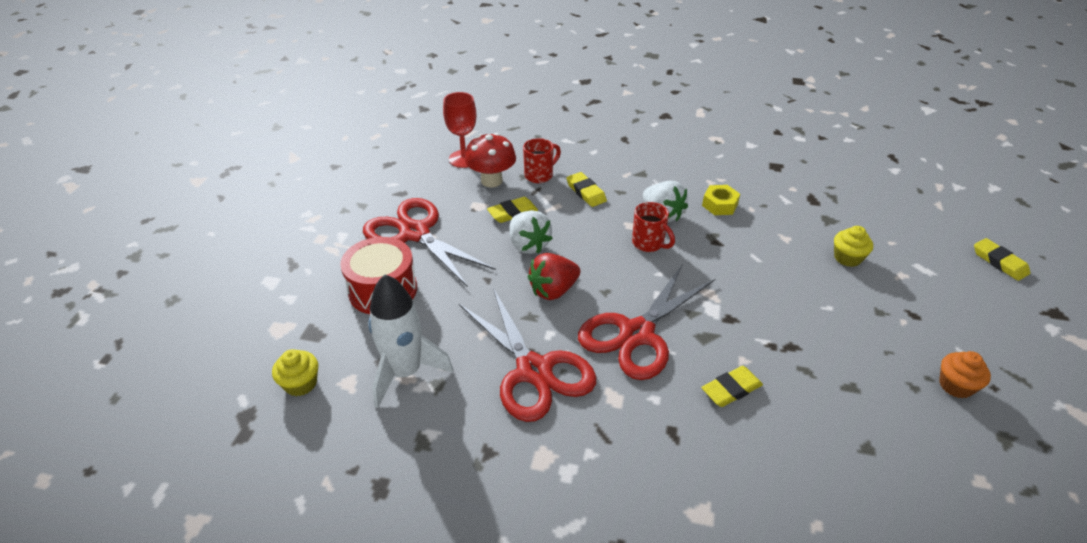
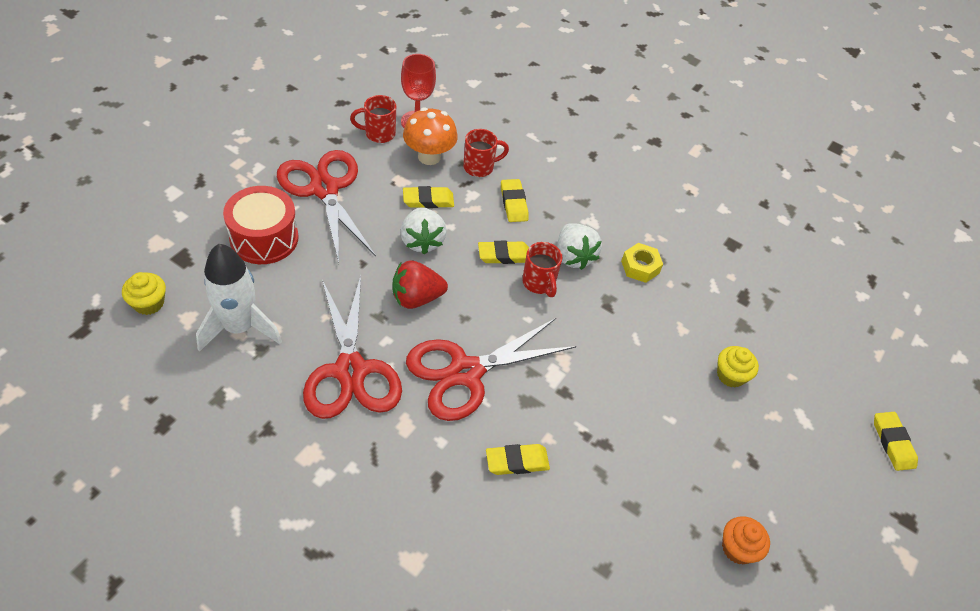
camera: 15 degrees right, 10 degrees up
red mushroom [465,133,516,187] -> orange mushroom [403,108,458,165]
none -> red mug [350,95,396,143]
none -> yellow eraser [478,241,529,264]

